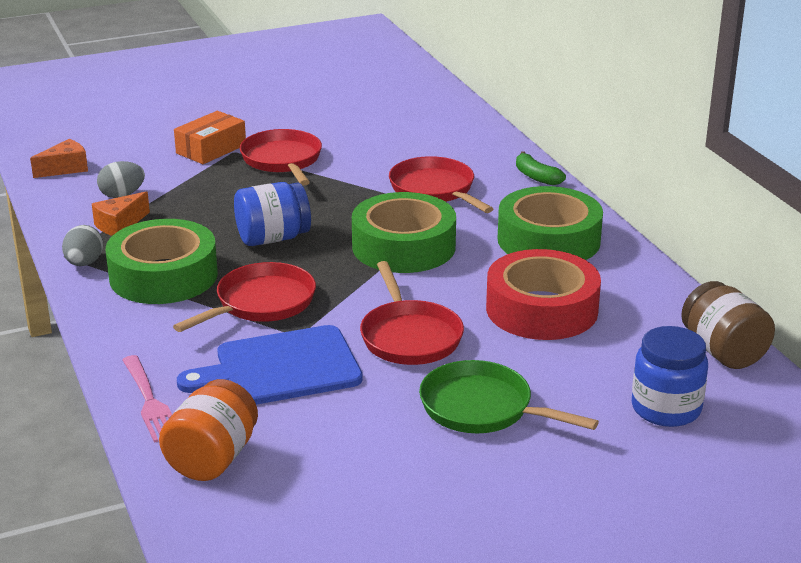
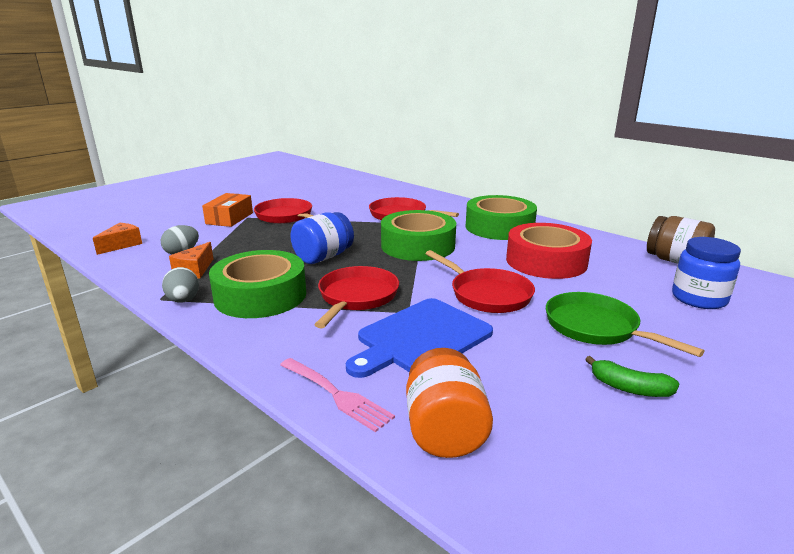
camera: 25 degrees left, 5 degrees down
green pan [419,360,599,433] -> green pan turned 45 degrees clockwise [546,292,705,357]
green banana [516,151,566,185] -> green banana moved to [585,356,679,397]

